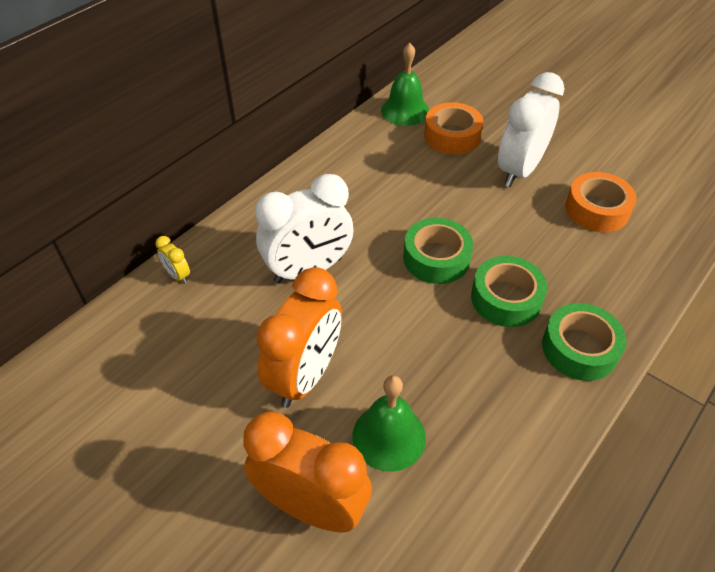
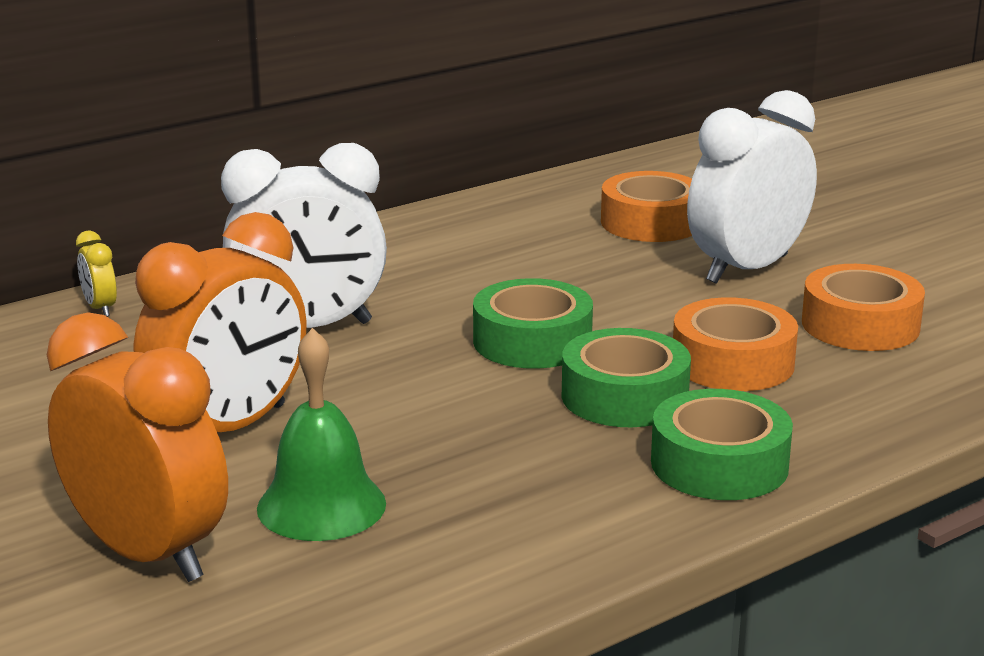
camera: 15 degrees right, 25 degrees down
green bell [381,43,429,126] -> none
none -> orange tape [673,297,798,391]

